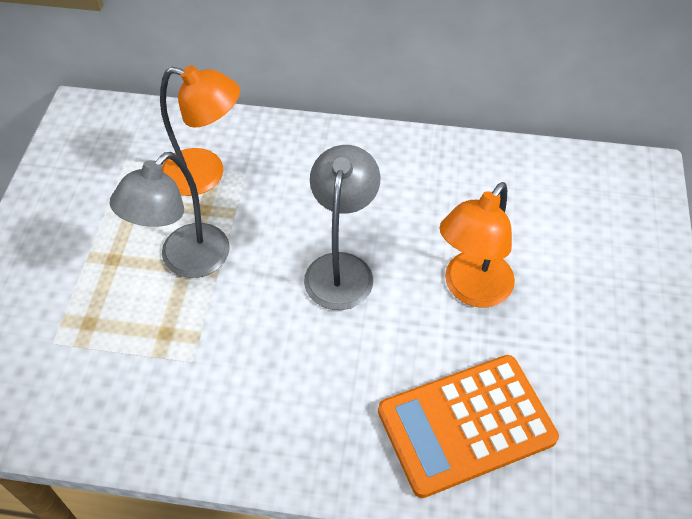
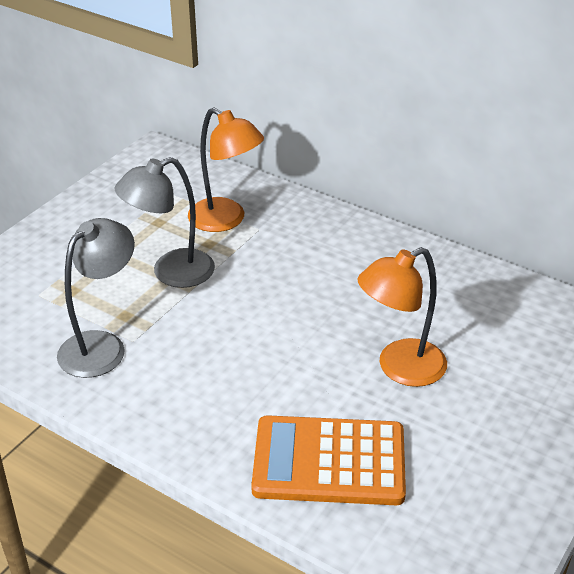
camera: 25 degrees right, 15 degrees down
grey lamp [304,145,380,310] -> grey lamp moved to [57,218,135,378]

